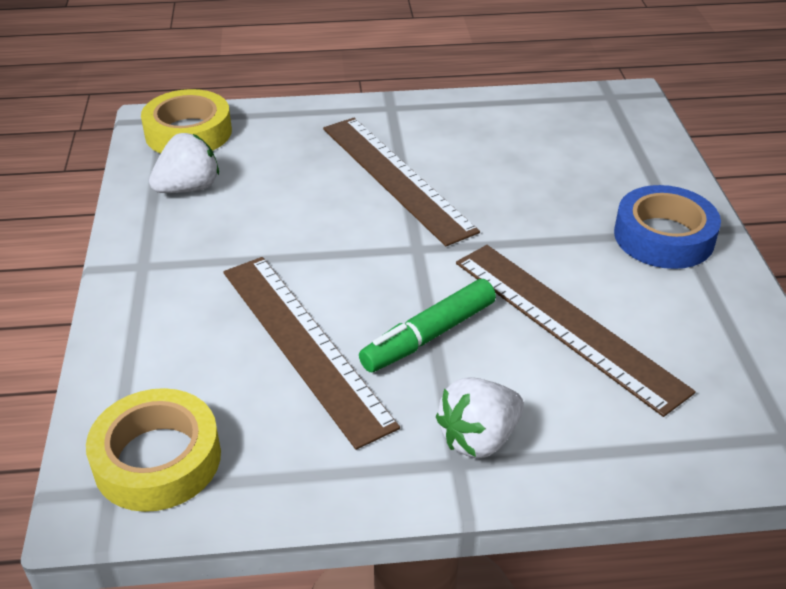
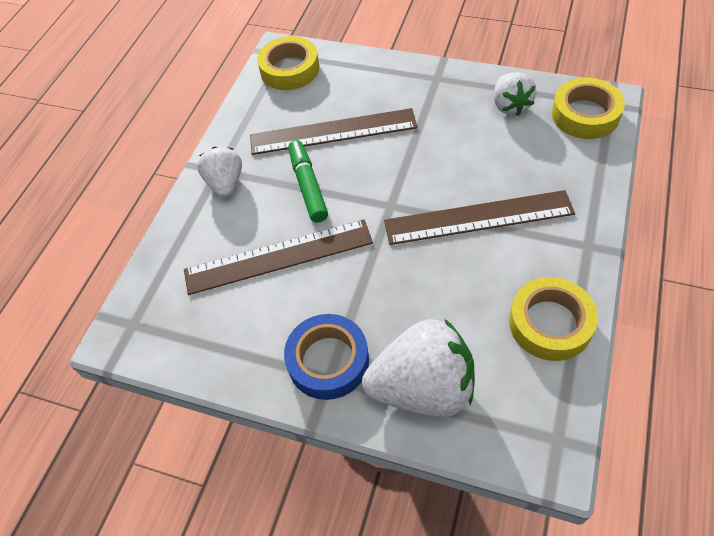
camera: 120 degrees right, 15 degrees up
none -> white strawberry [362,319,475,417]
none -> yellow tape [509,277,598,361]

